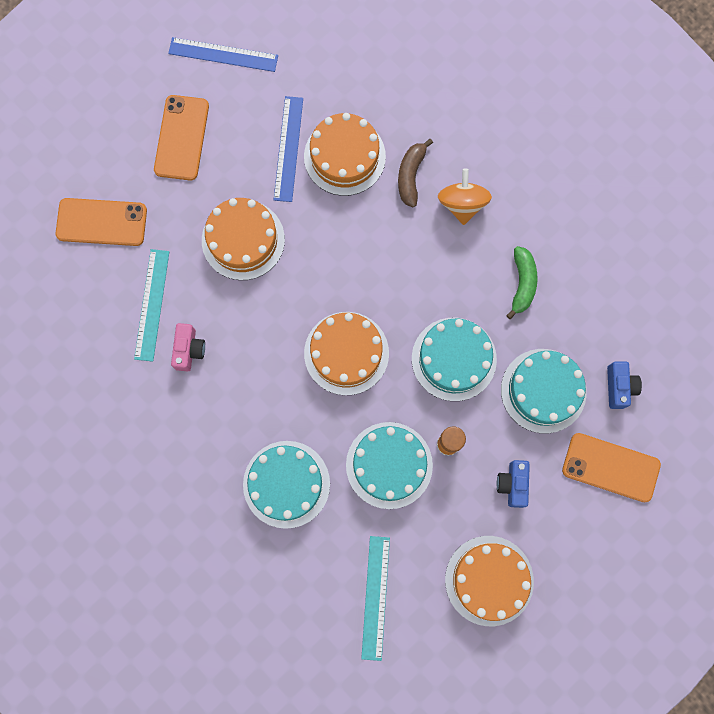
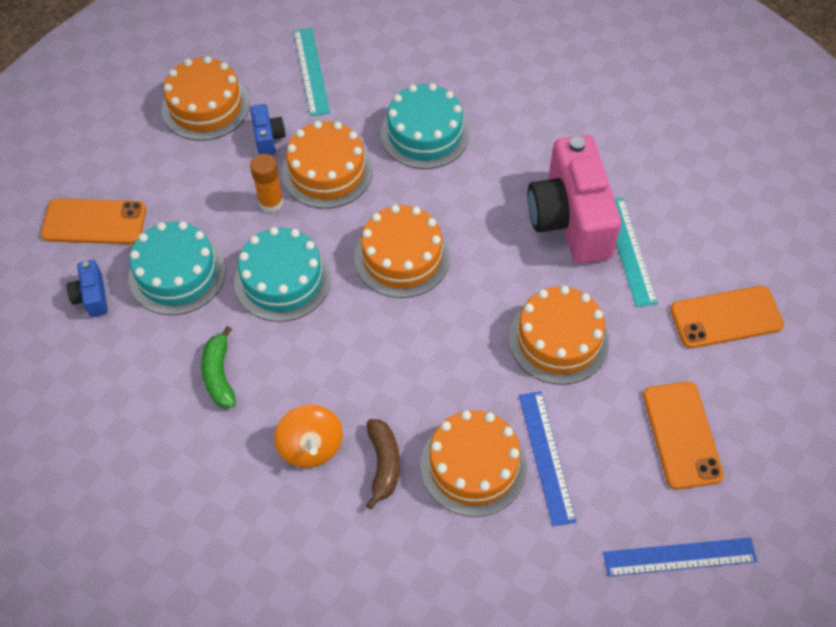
camera: 165 degrees right, 20 degrees down
pink camera [171,323,205,372] -> pink camera [527,135,621,264], size x2.30
turquoise cake [346,422,433,509] -> orange cake [282,121,373,209]
blue camera [497,460,530,508] -> blue camera moved to [250,104,285,155]

